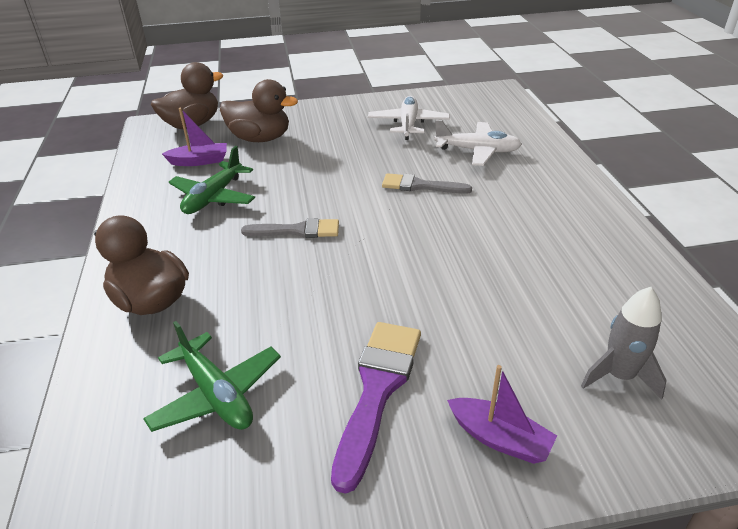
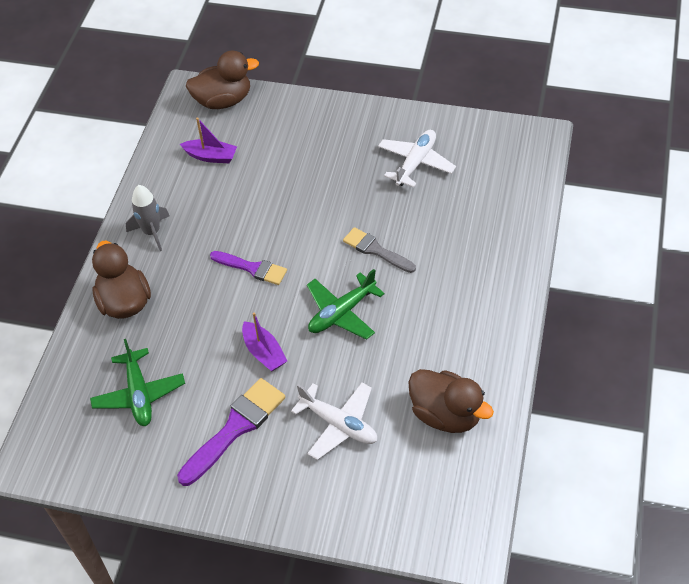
camera: 25 degrees right, 15 degrees up
green plane [169,146,255,214] -> green plane moved to [307,269,385,340]
brown duck [220,79,298,142] -> brown duck moved to [408,369,494,433]
grey brush [241,218,339,238] -> purple brush [210,251,287,285]
white plane [434,120,522,166] -> white plane moved to [291,383,377,460]
purple boat [447,365,557,464] -> purple boat moved to [242,312,287,371]
grey rocket [581,287,667,400] -> grey rocket moved to [126,185,169,251]

